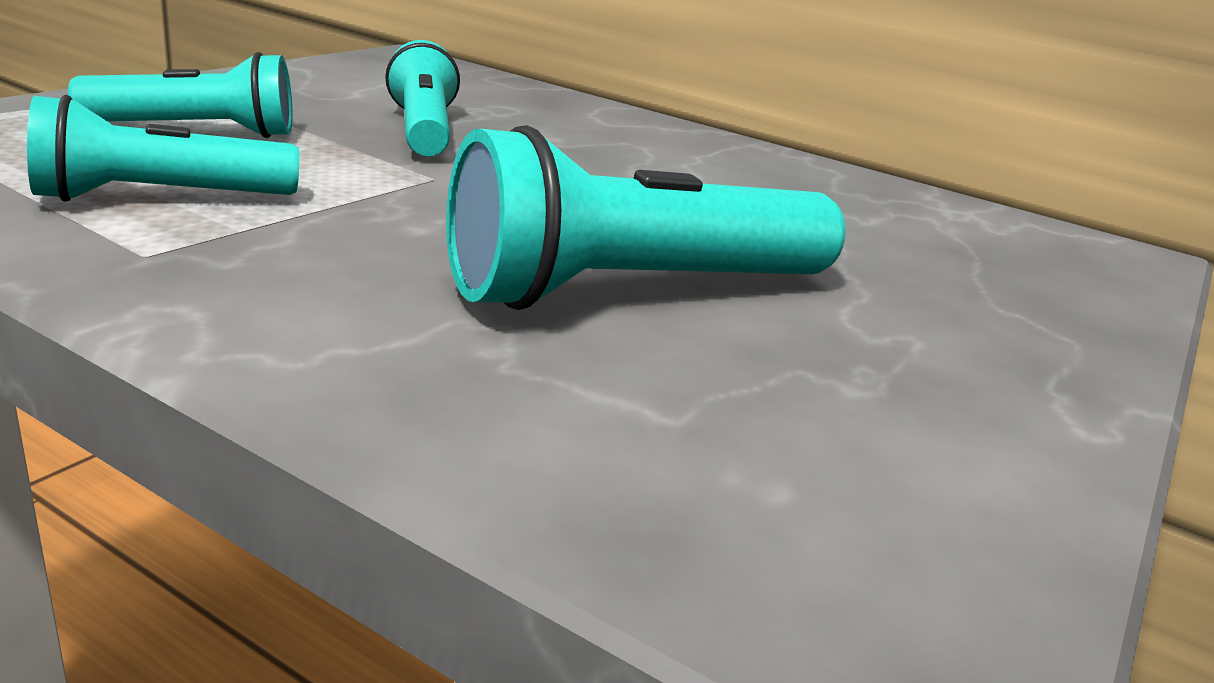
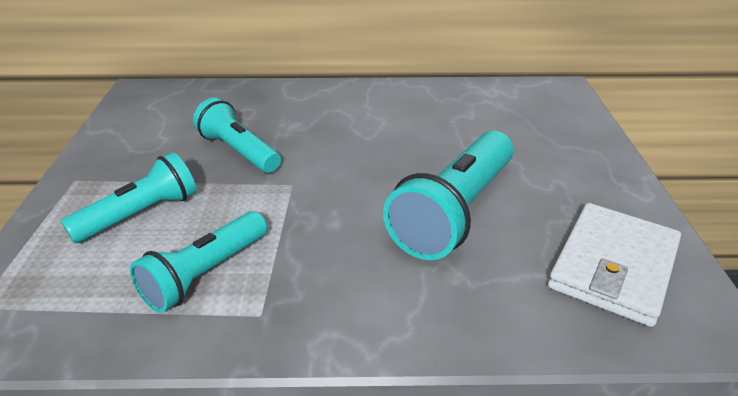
camera: 30 degrees left, 10 degrees up
none -> white wallet [548,203,681,327]

